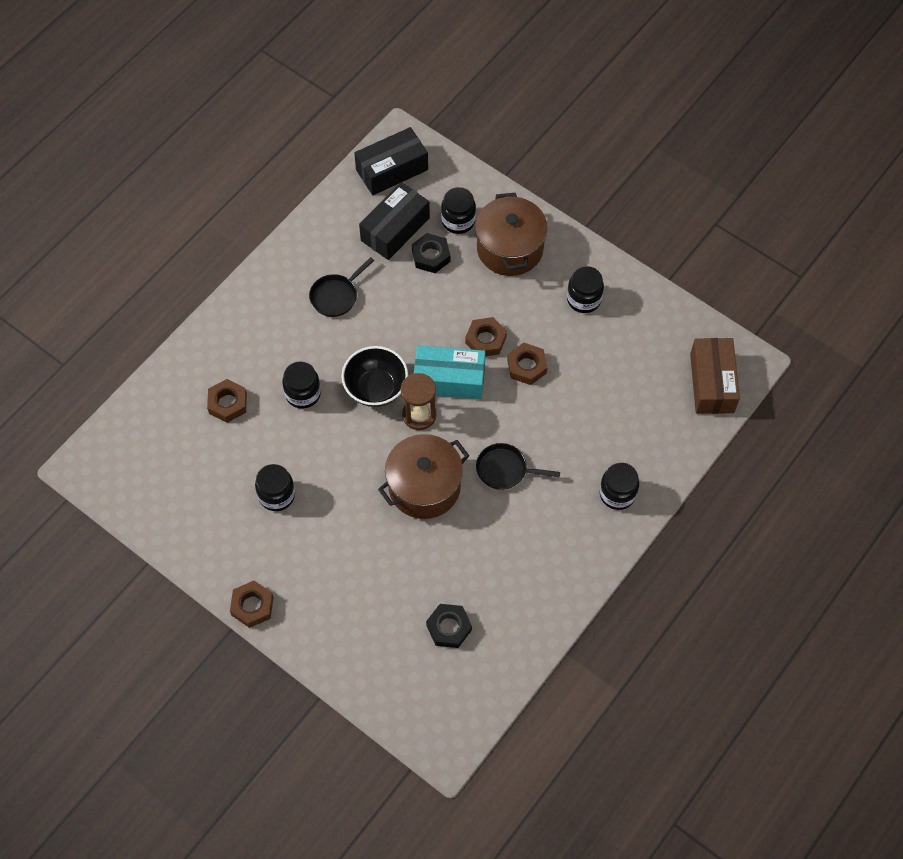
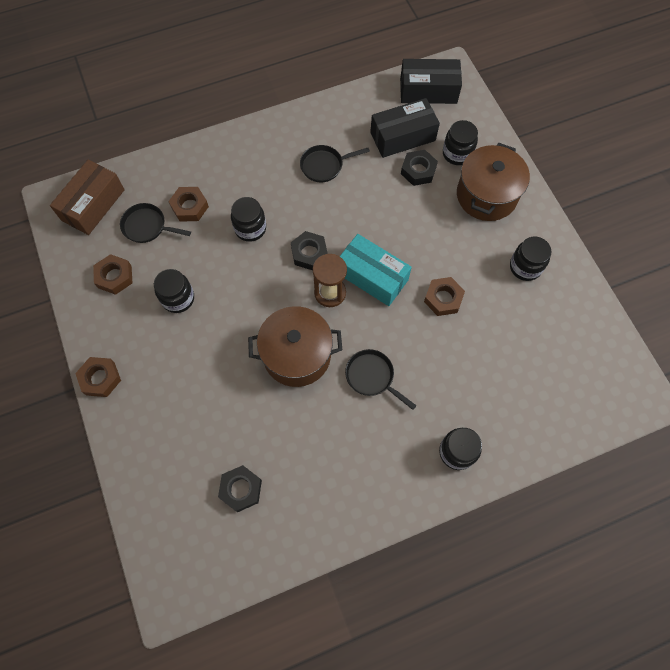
camera: 30 degrees right, 5 degrees up
black bowl [341,346,408,407] -> black nut [291,231,328,270]
brown nut [465,317,507,357] -> brown nut moved to [93,254,132,295]
brown box [690,338,740,414] -> brown box moved to [50,160,125,235]
none -> black pan [120,203,191,243]

